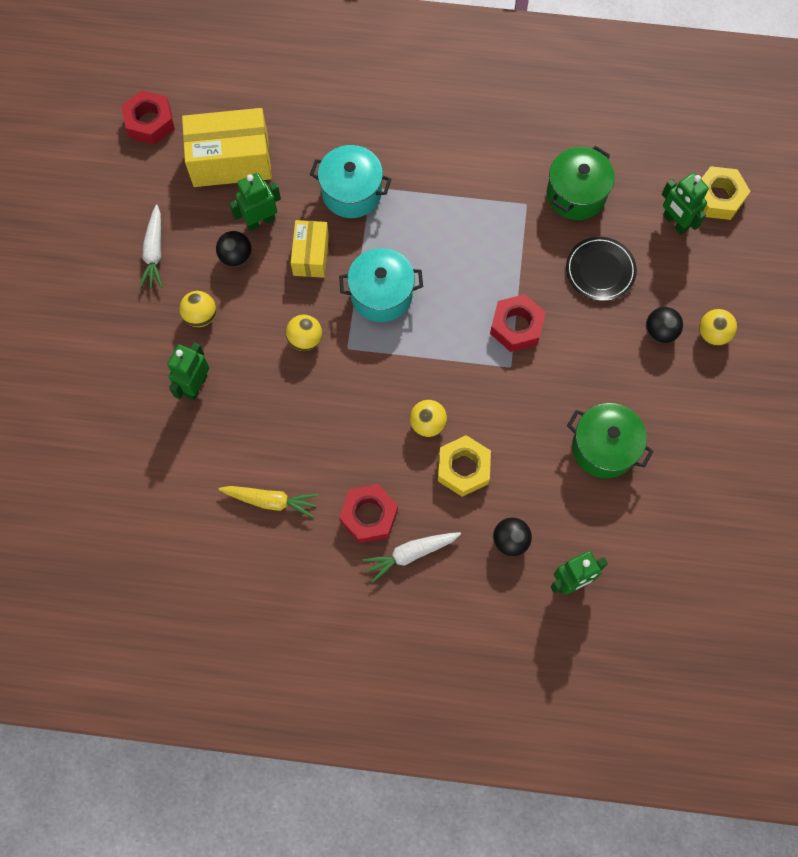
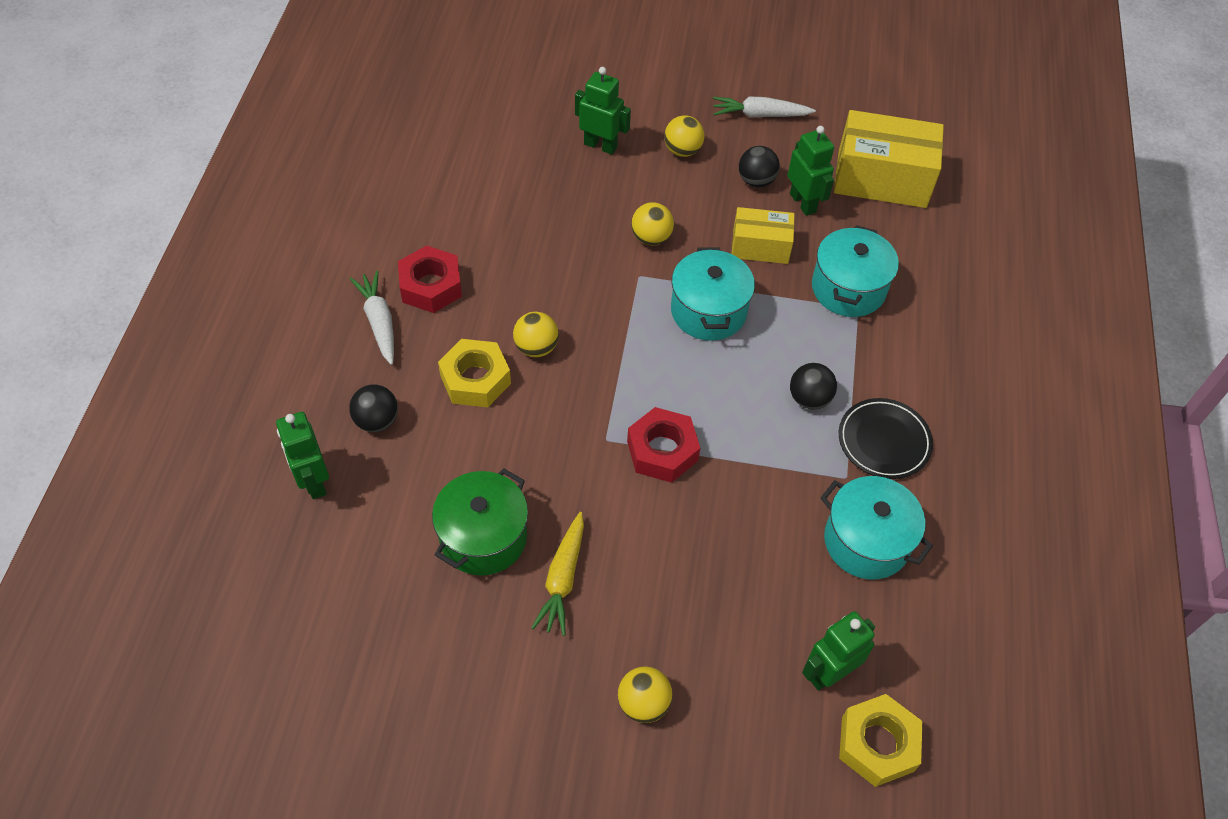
camera: 90 degrees right, 15 degrees down
red nut [121,90,175,145] -> none
yellow box [182,108,272,187] -> yellow box turned 75 degrees counterclockwise [834,110,944,208]
yellow carrot [218,486,318,518] -> yellow carrot moved to [531,512,584,636]
green pot [547,146,615,220] -> turquoise pot [820,476,933,579]
black plate [566,237,637,301] -> black plate moved to [839,398,933,479]
black ball [646,307,683,343] -> black ball moved to [790,363,837,409]

